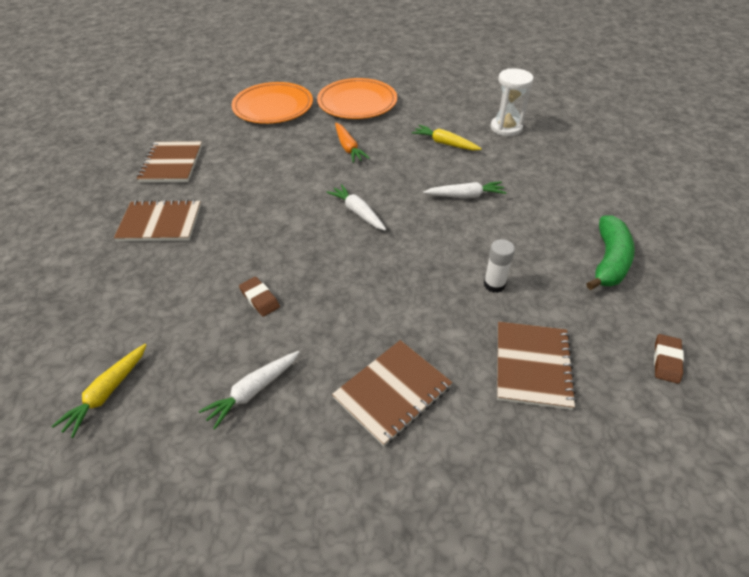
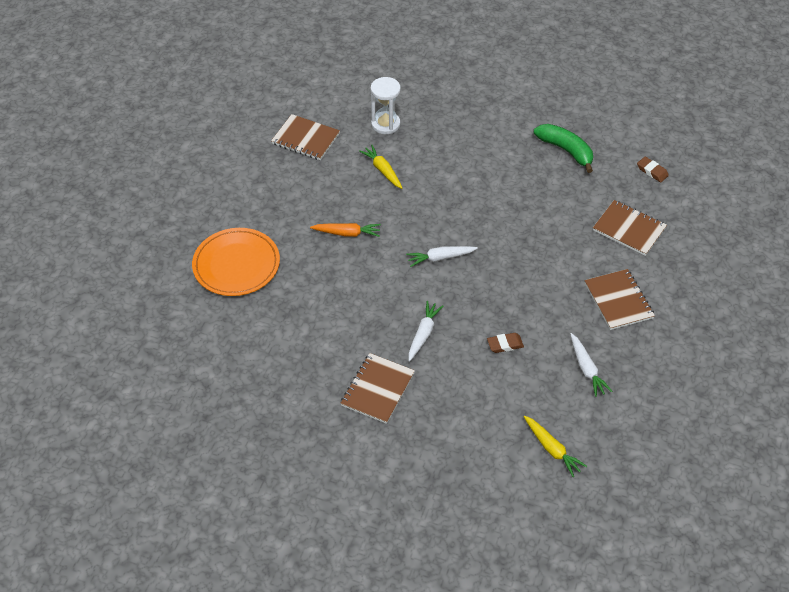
camera: 65 degrees left, 5 degrees up
brown notebook [137,141,202,182] -> brown notebook moved to [271,114,340,160]
orange plate [317,78,397,119] -> none
yellow carrot [412,125,482,150] -> yellow carrot turned 90 degrees clockwise [359,145,403,189]
white carrot [423,181,507,198] -> white carrot moved to [408,301,444,361]
white glue stick [484,239,515,293] -> none

